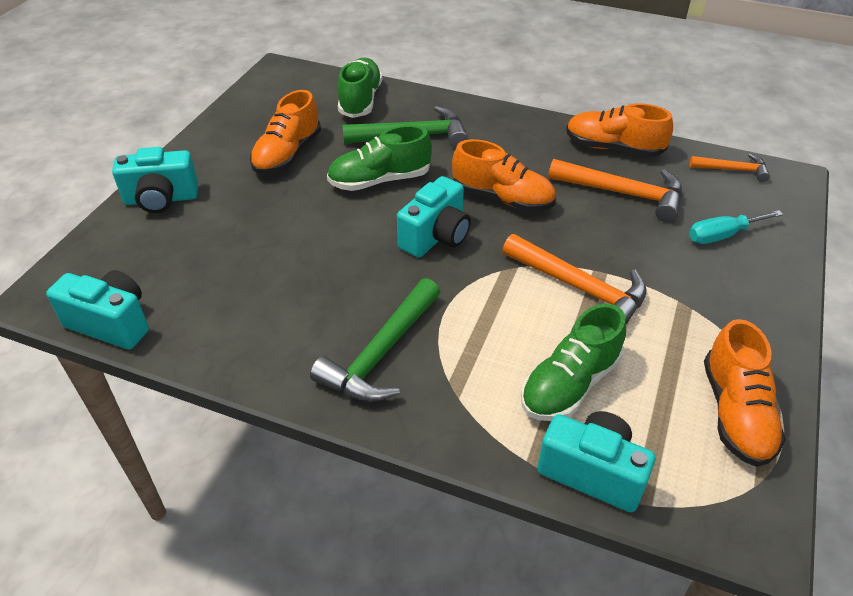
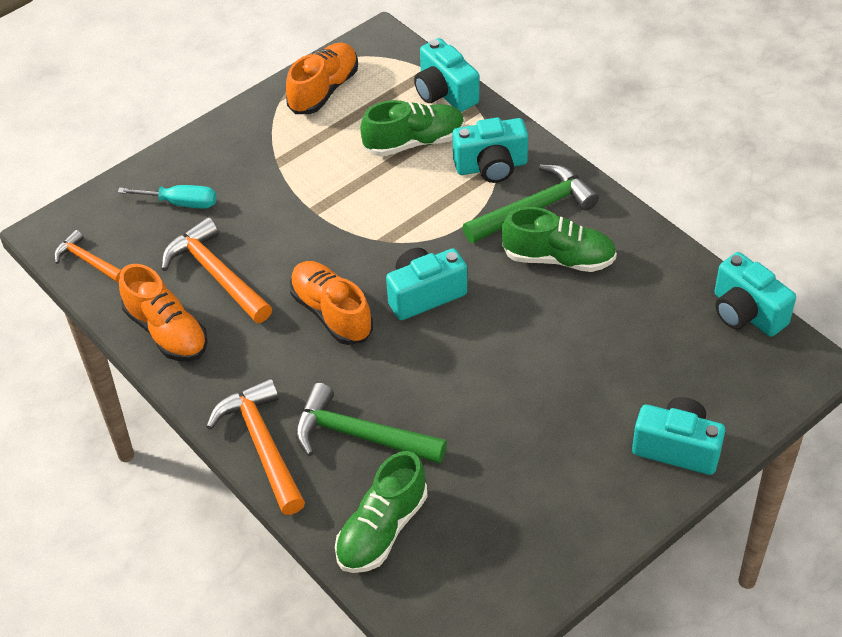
camera: 150 degrees left, 5 degrees up
orange shoe [250,90,321,175] -> none
green shoe [327,125,432,191] -> green shoe moved to [501,207,617,272]
orange hammer [502,234,647,325] -> orange hammer moved to [206,378,305,515]
none -> turquoise camera [452,117,528,183]

